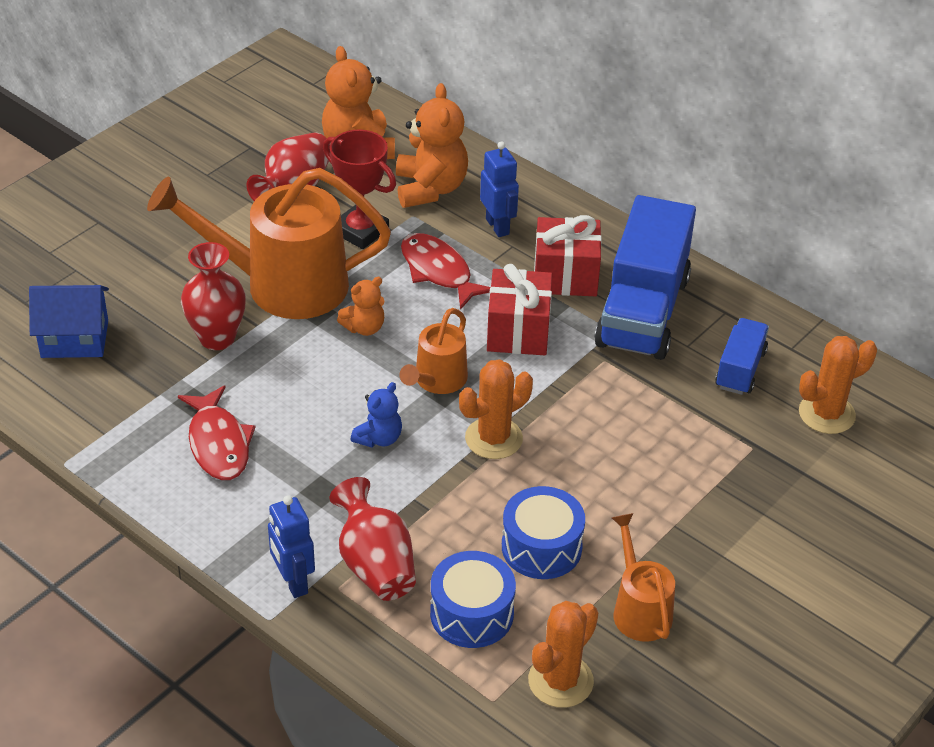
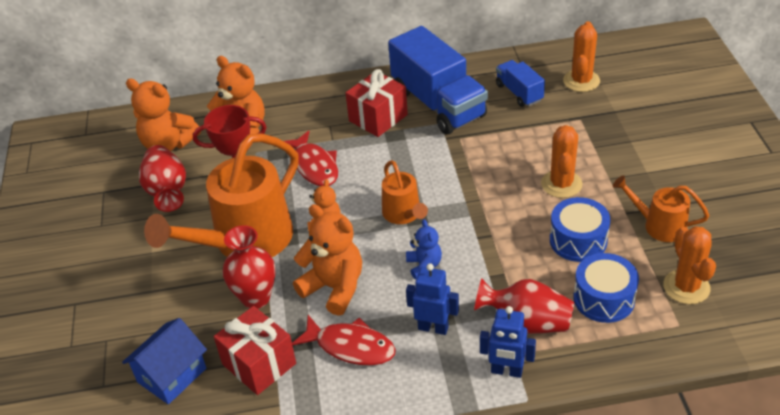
camera: 45 degrees left, 0 degrees up
red fish [401,233,490,310] -> red fish turned 120 degrees counterclockwise [284,131,338,186]
orange cactus [459,359,533,459] -> orange cactus moved to [541,125,583,198]
blue robot [480,141,519,237] -> blue robot moved to [406,263,459,335]
red gift [487,264,552,355] -> red gift moved to [214,306,296,395]
none -> orange teddy bear [293,204,362,316]

